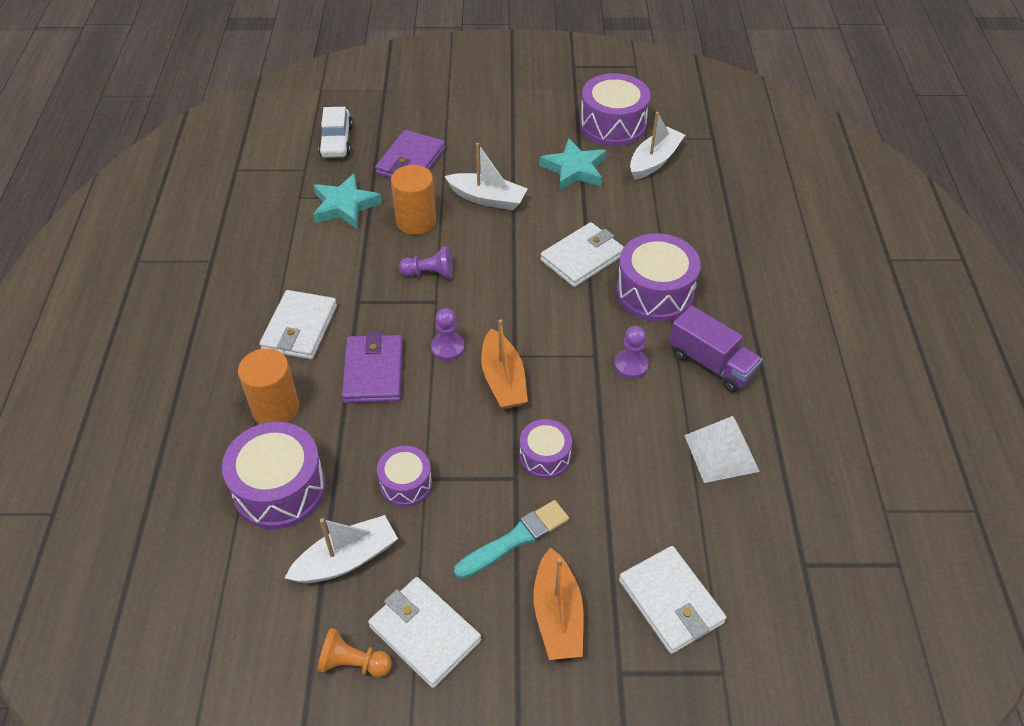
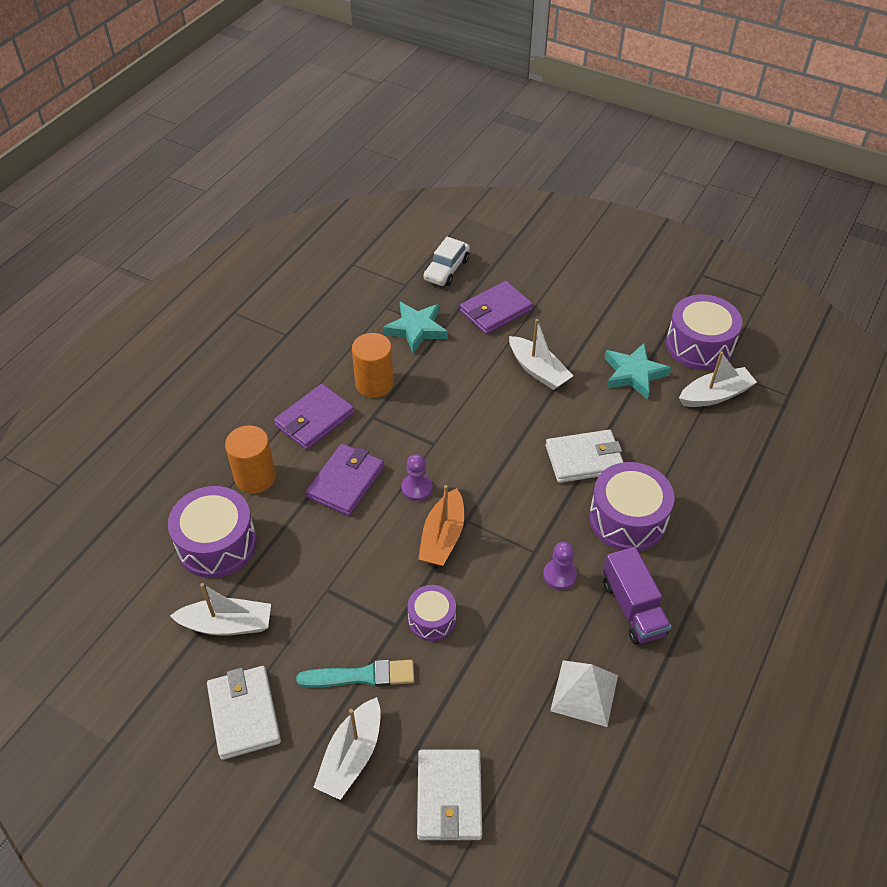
camera: 30 degrees right, 0 degrees up
white wallet [260,290,337,359] -> purple wallet [274,384,354,450]
orange pawn [317,628,392,677] -> none
purple drum [377,446,432,507] -> none
orange cylinder [391,165,436,235] -> orange cylinder moved to [352,333,394,398]
purple pawn [399,246,453,279] -> none
orange boat [534,547,583,660] -> white boat [313,697,381,800]

